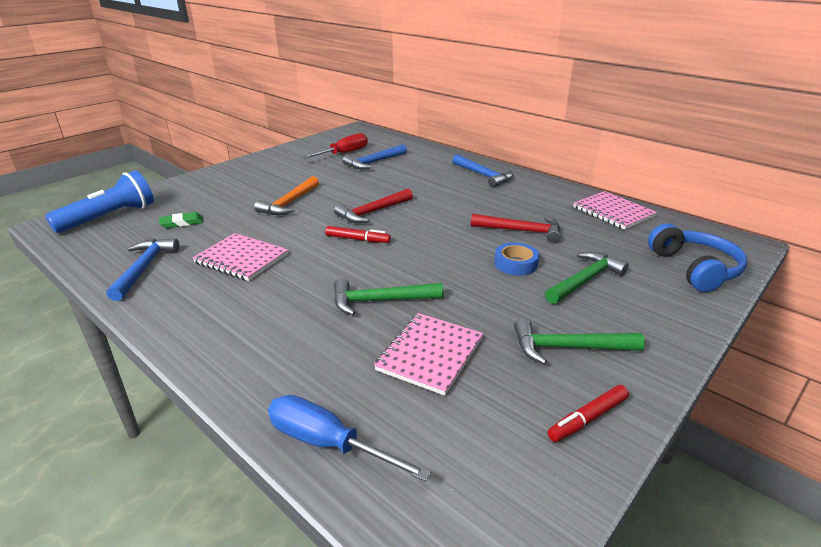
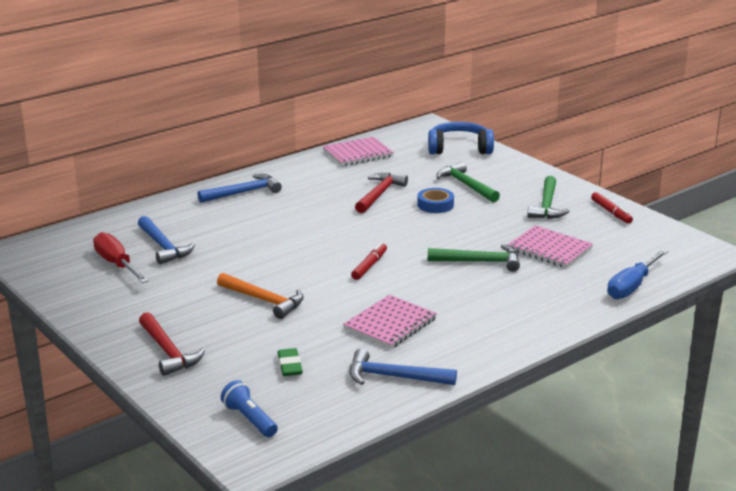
camera: 80 degrees left, 5 degrees down
blue flashlight [45,170,154,233] -> blue flashlight [221,380,278,437], size x0.58
red hammer [334,189,413,223] -> red hammer moved to [139,312,205,376]
green hammer [334,278,444,315] -> green hammer turned 90 degrees counterclockwise [428,244,520,272]

